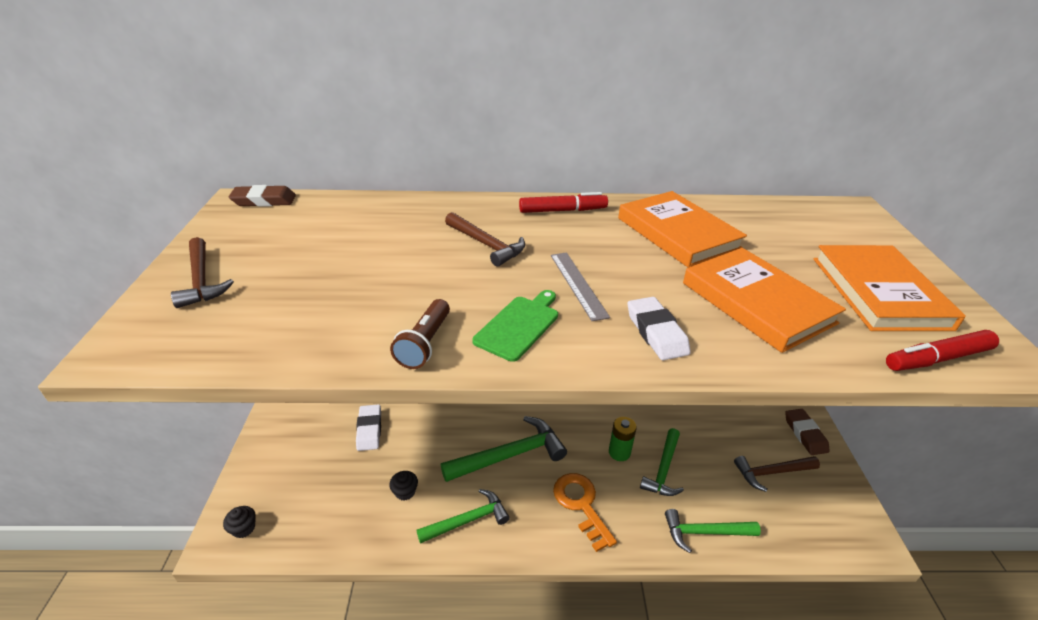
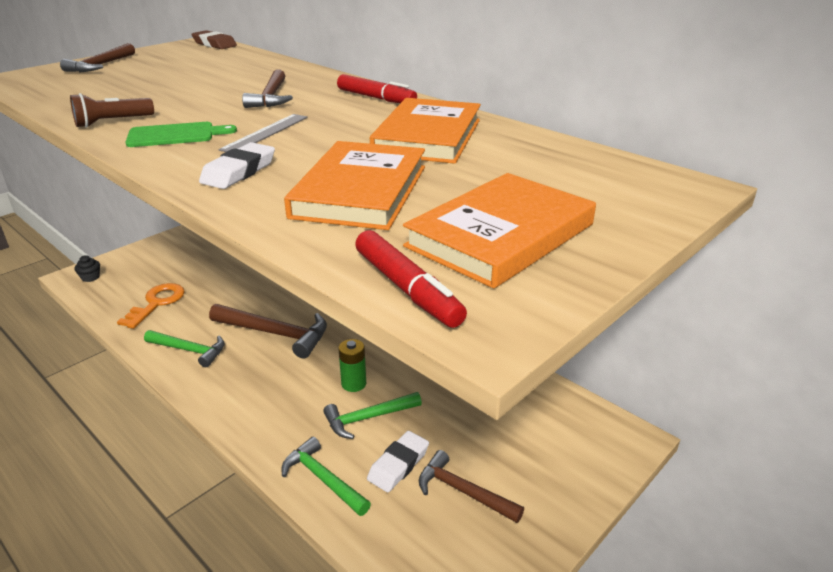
camera: 45 degrees right, 5 degrees down
white eraser [356,404,381,451] -> white eraser moved to [367,431,429,492]
black cupcake [389,471,418,500] -> none
green hammer [441,416,567,482] -> brown hammer [209,304,327,359]
orange key [553,473,617,552] -> orange key moved to [117,283,185,329]
brown eraser [785,409,829,455] -> none
red marker [886,330,999,371] -> red marker turned 150 degrees counterclockwise [355,230,467,328]

